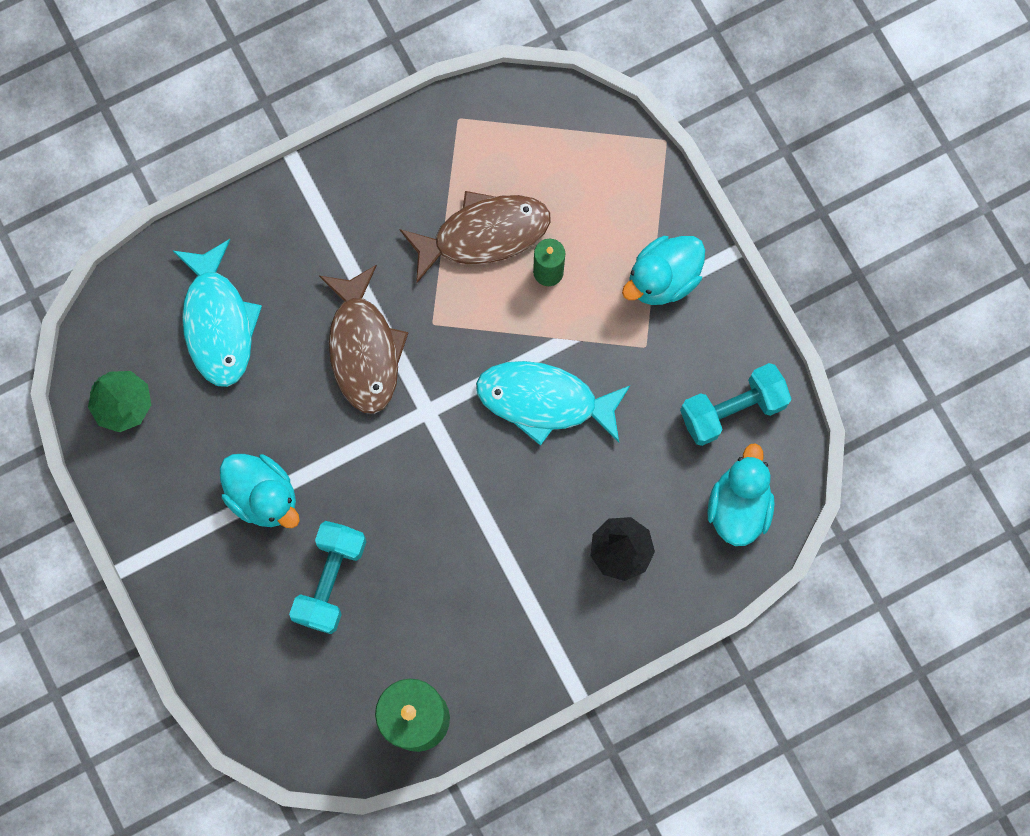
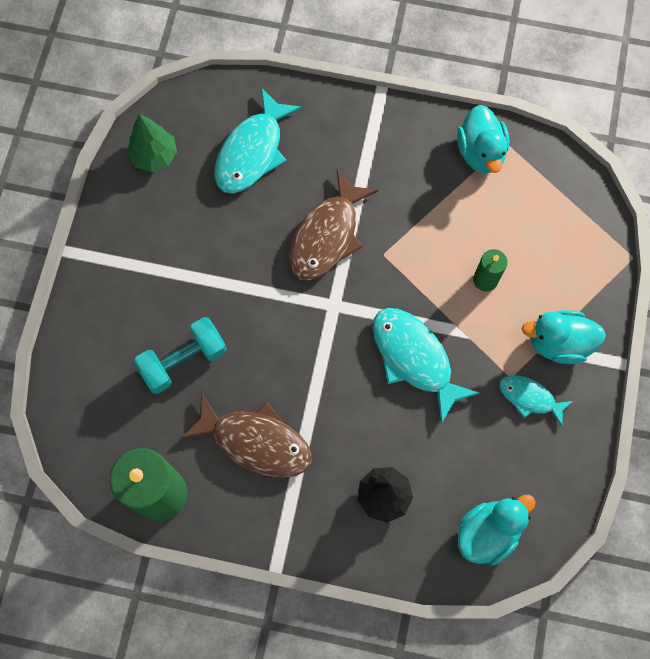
camera: 40 degrees right, 5 degrees down
turquoise duck [220,454,300,528] -> turquoise duck moved to [457,105,510,173]
brown fish [399,191,551,283] -> brown fish moved to [181,393,312,478]
turquoise dumbbell [680,363,791,446] -> none
none -> turquoise fish [499,375,573,426]

